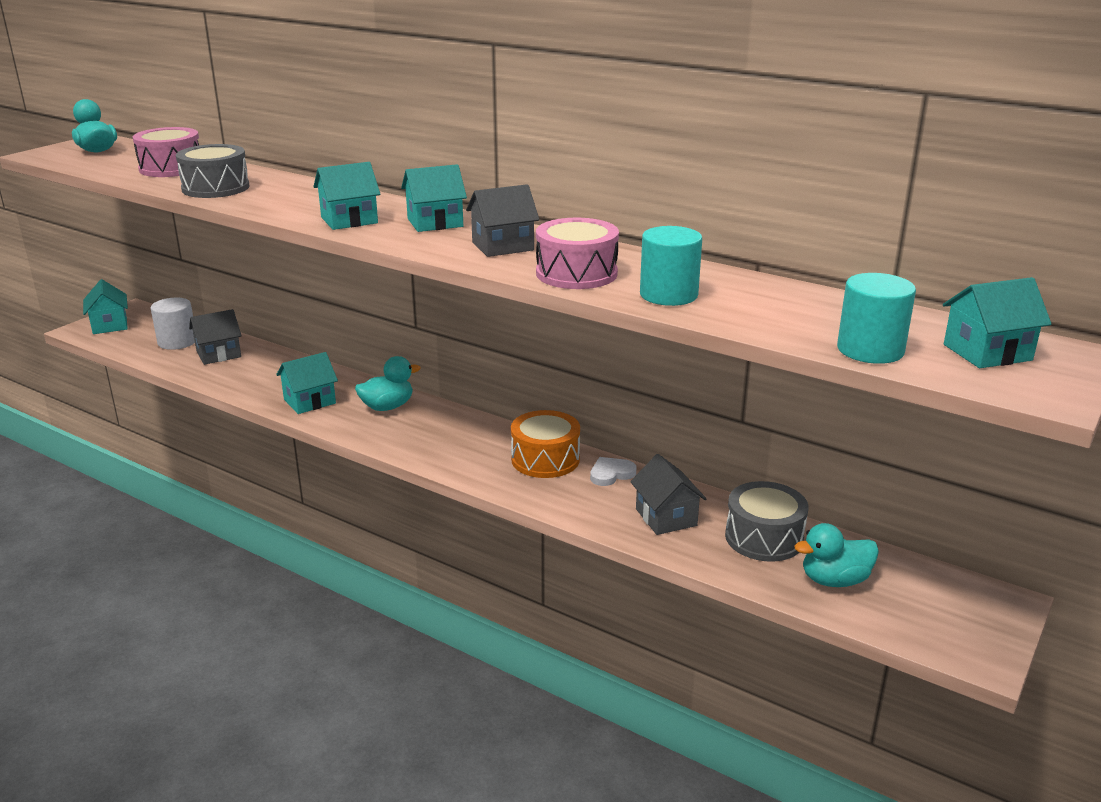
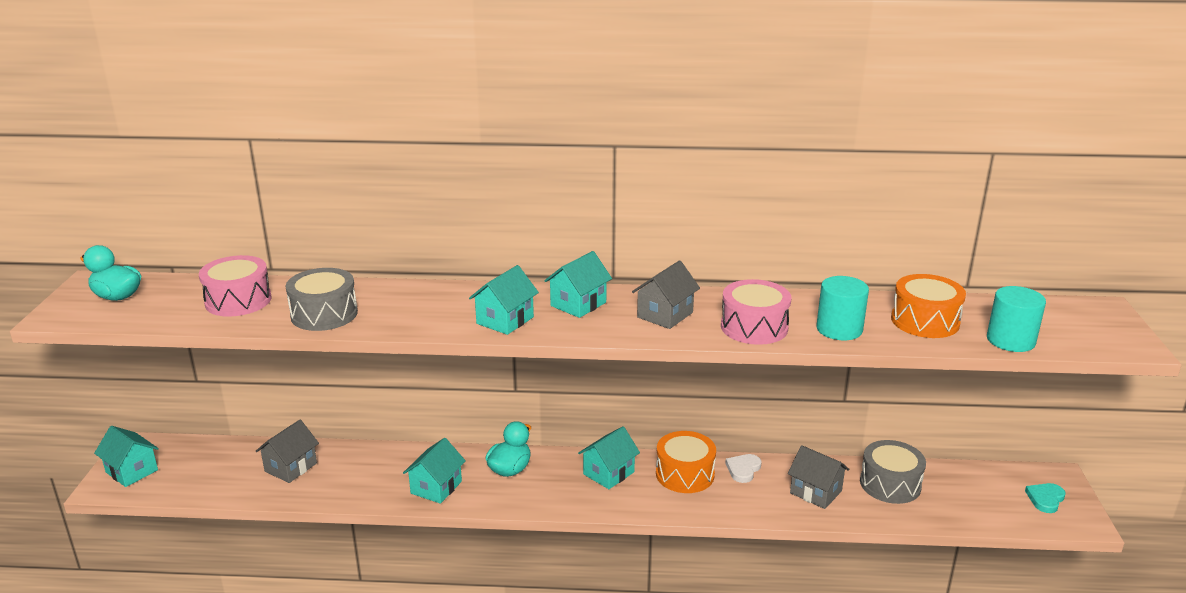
camera: 30 degrees left, 0 degrees up
white cylinder [151,298,195,350] -> none
turquoise duck [794,523,879,587] -> none
turquoise house [943,277,1051,368] -> turquoise house moved to [578,426,640,489]
none -> orange drum [891,274,966,338]
none -> turquoise heart [1025,483,1066,513]

